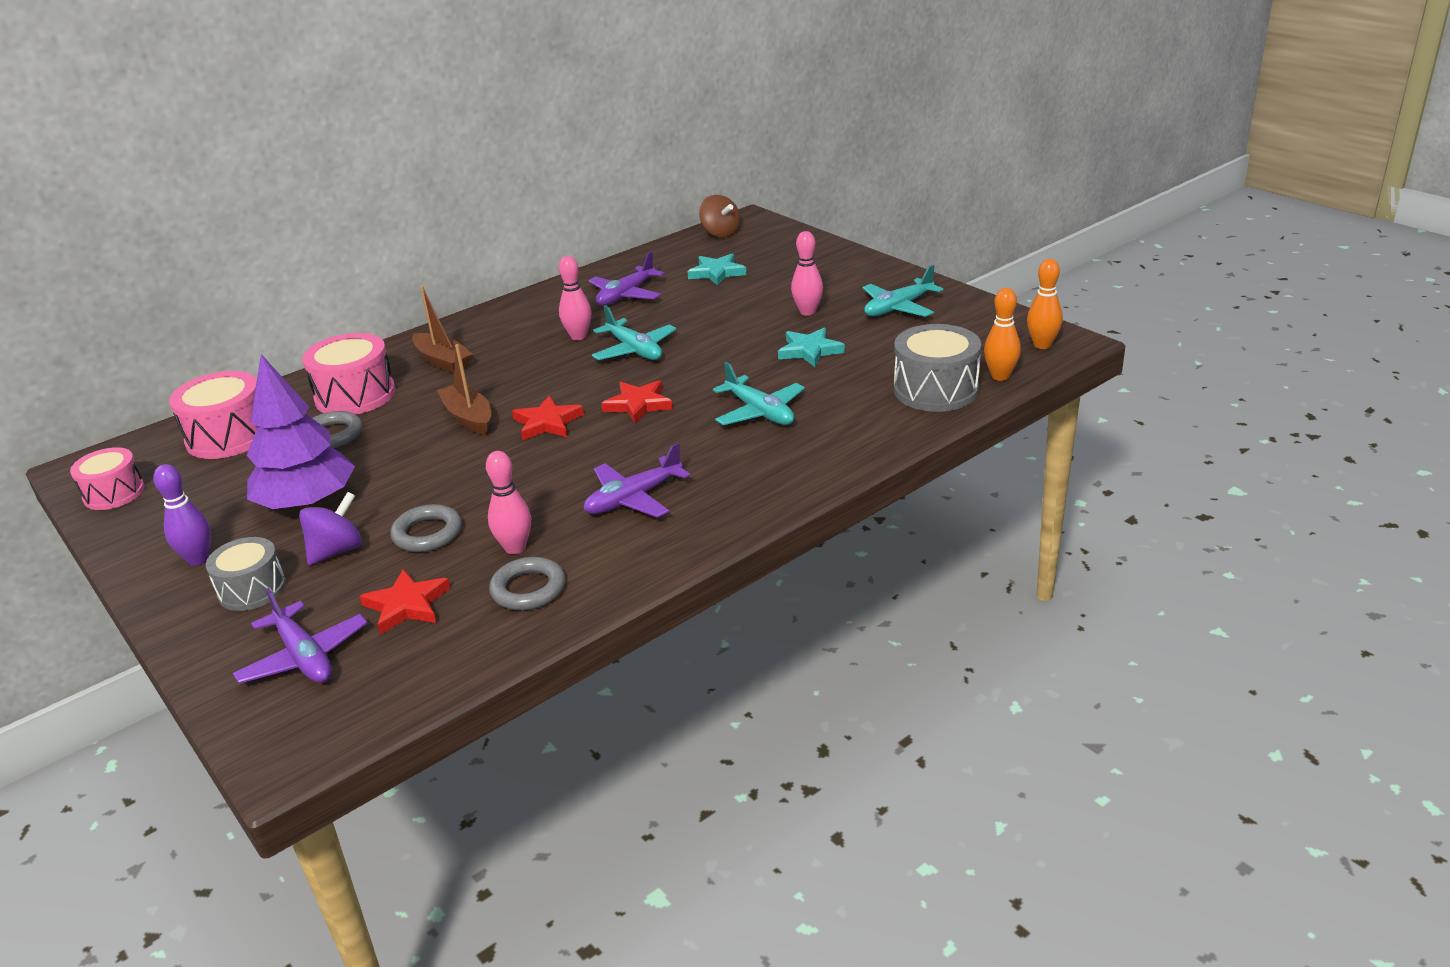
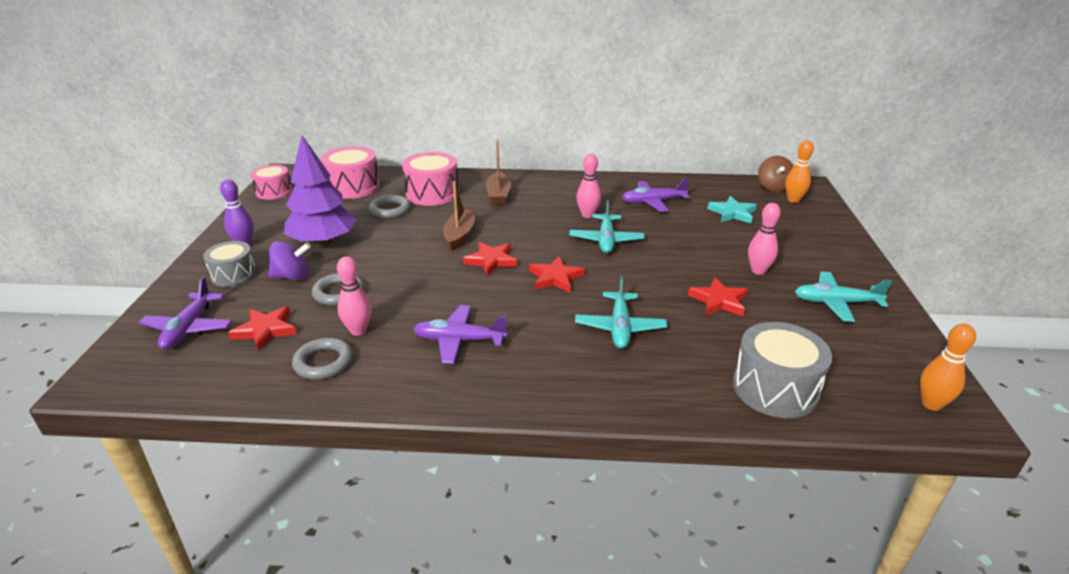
camera: 40 degrees right, 0 degrees up
turquoise star [778,328,845,367] -> red star [688,277,748,316]
orange bowling pin [984,288,1021,381] -> orange bowling pin moved to [785,140,814,203]

